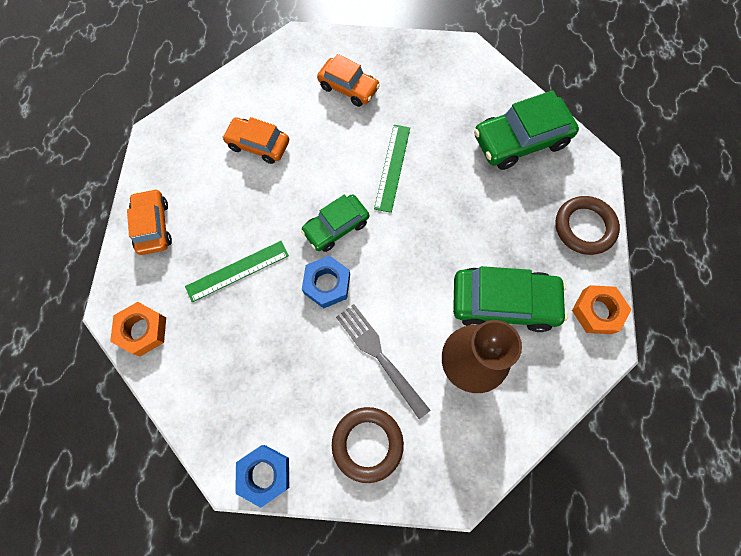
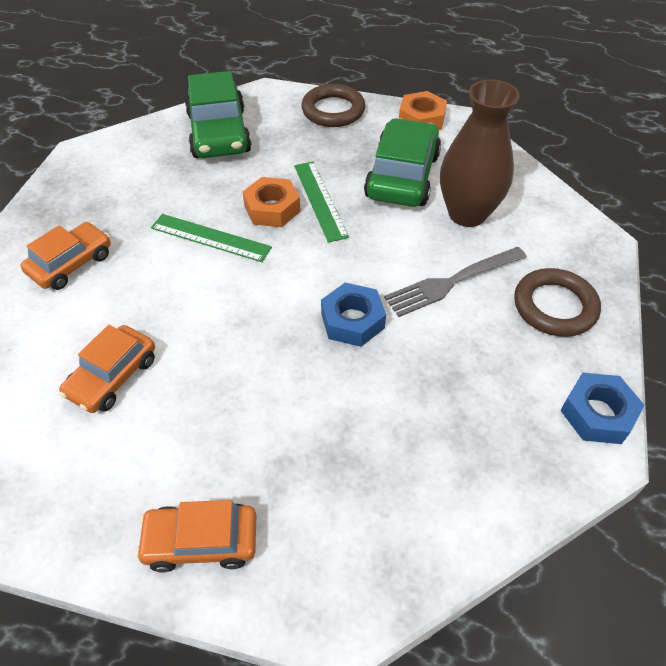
camera: 80 degrees left, 20 degrees down
orange nut [110,302,166,356] -> orange nut moved to [243,177,301,227]
green ruler [185,241,289,302] -> green ruler moved to [294,162,349,243]
green car [301,194,369,252] -> none

